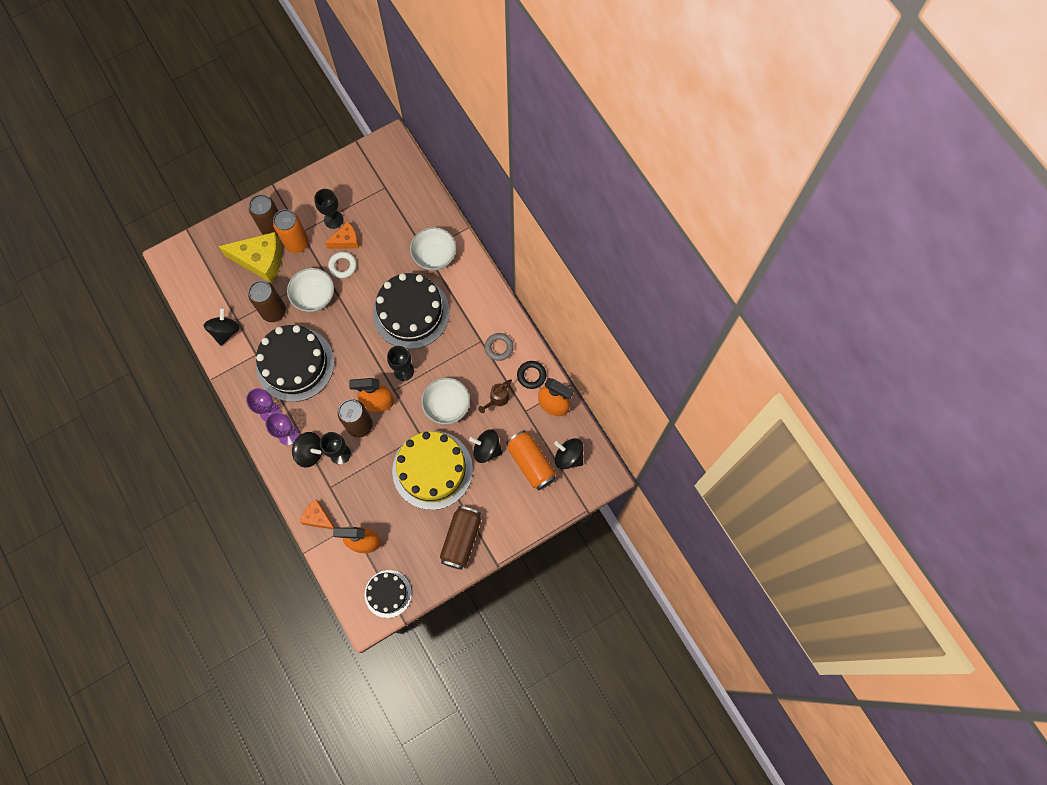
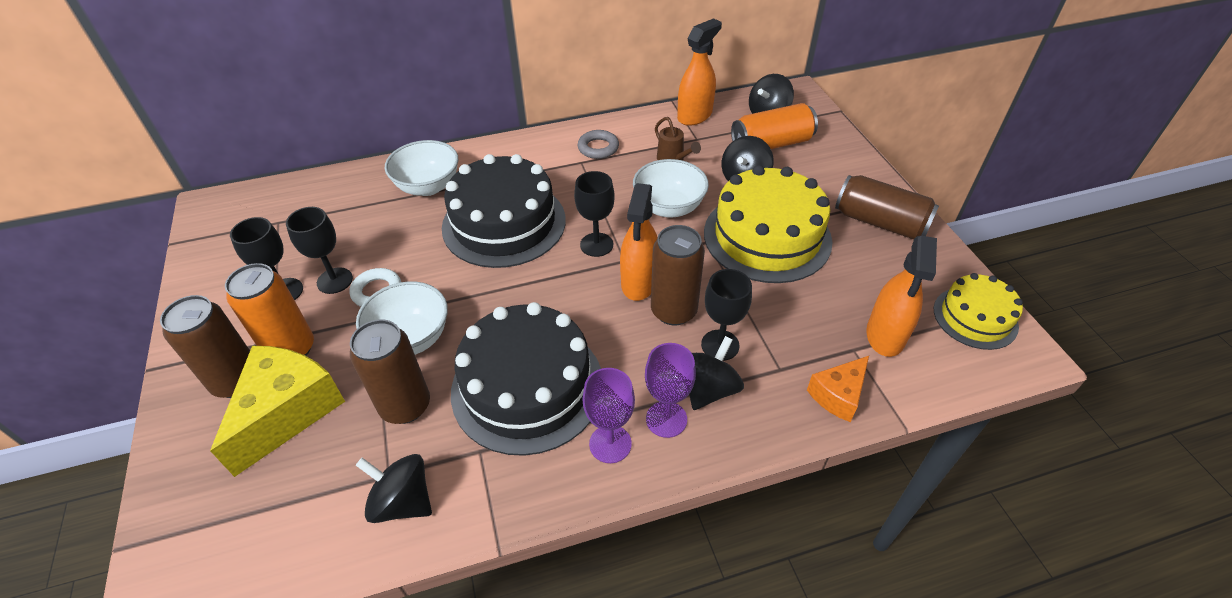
camera: 75 degrees left, 25 degrees down
orange cheese [325,221,359,249] -> black goblet [286,207,353,294]
black cake [365,570,412,618] -> yellow cake [934,273,1023,350]
black ring [517,361,546,389] -> none

